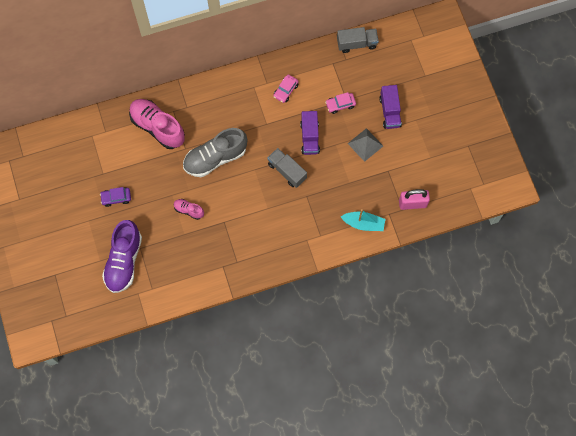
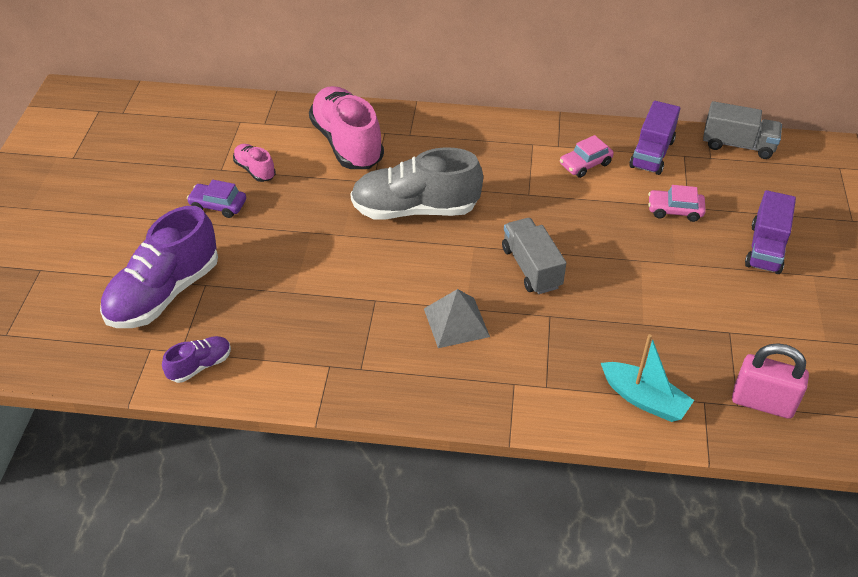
camera: 25 degrees right, 25 degrees down
pink shoe [174,199,204,220] -> pink shoe moved to [233,144,276,182]
purple truck [300,111,320,155] -> purple truck moved to [629,101,680,175]
grey pyramid [348,128,383,162] -> grey pyramid moved to [424,289,490,348]
none -> purple shoe [162,336,231,383]

